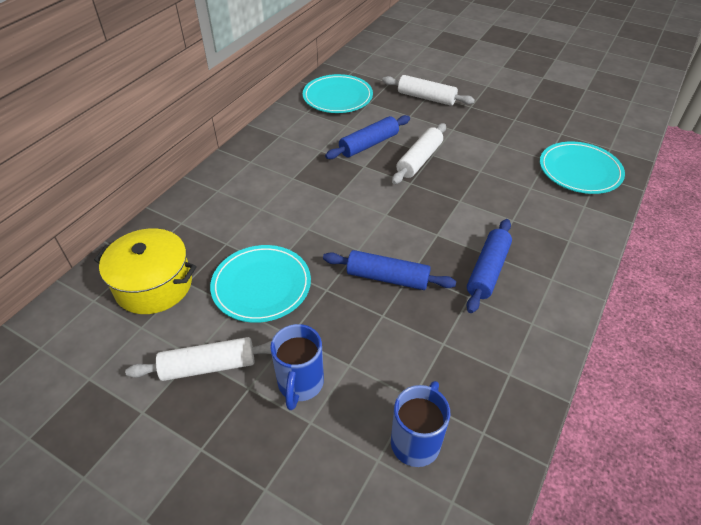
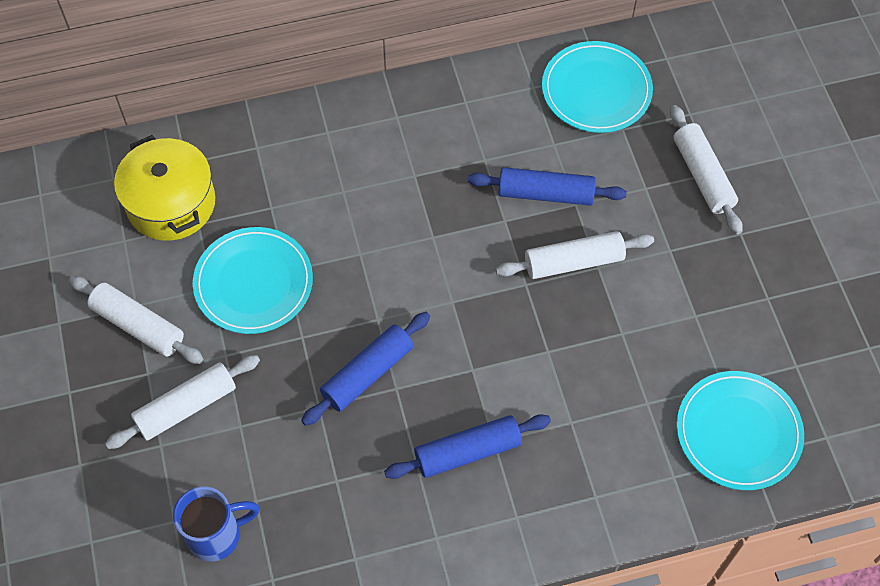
camera: 45 degrees right, 15 degrees up
blue mug [270,324,324,410] -> white rolling pin [105,355,260,449]
blue rolling pin [323,250,456,290] -> blue rolling pin turned 75 degrees clockwise [301,312,430,426]

